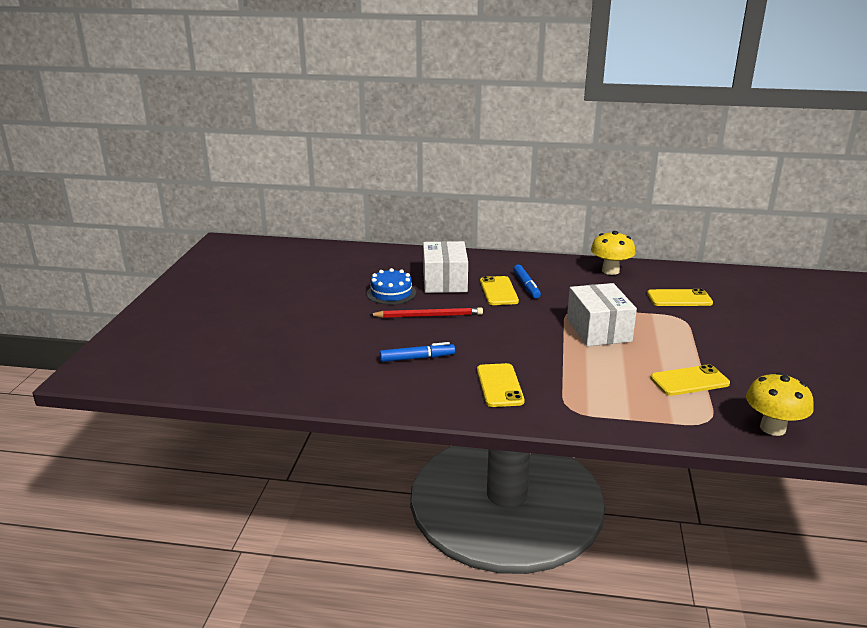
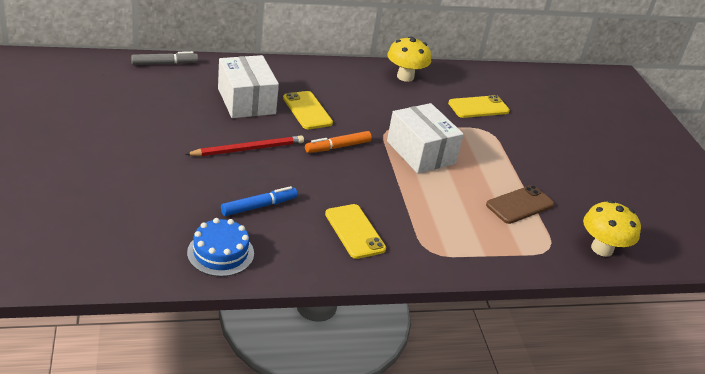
camera: 25 degrees left, 10 degrees up
blue cake [367,268,416,305] -> blue cake moved to [187,218,254,277]
blue marker [513,265,541,298] -> none
yellow phone [650,364,730,396] -> brown phone [486,185,554,224]
none -> grey marker [131,51,198,65]
none -> orange marker [305,131,372,153]

